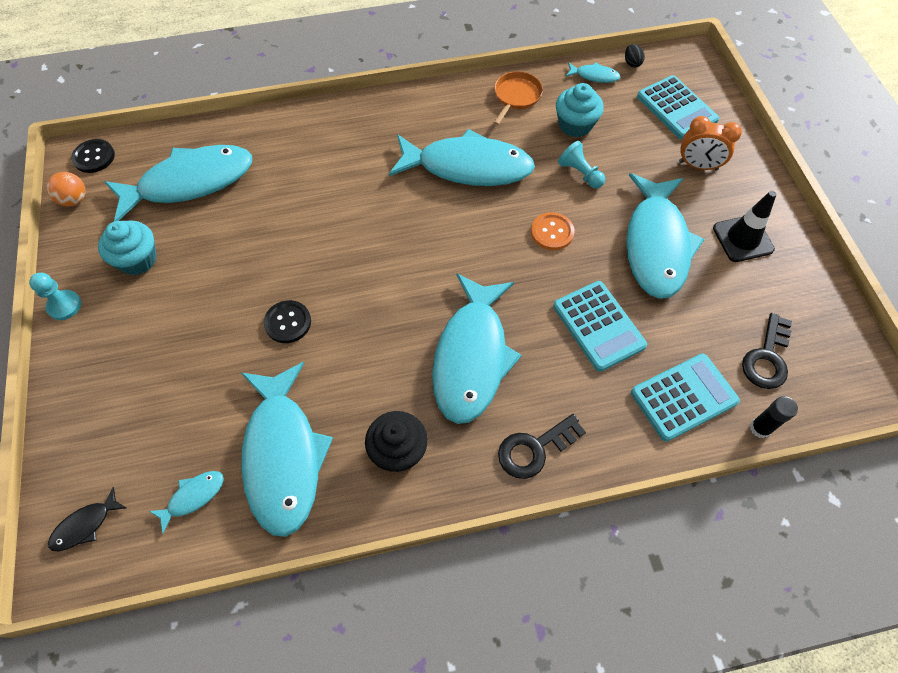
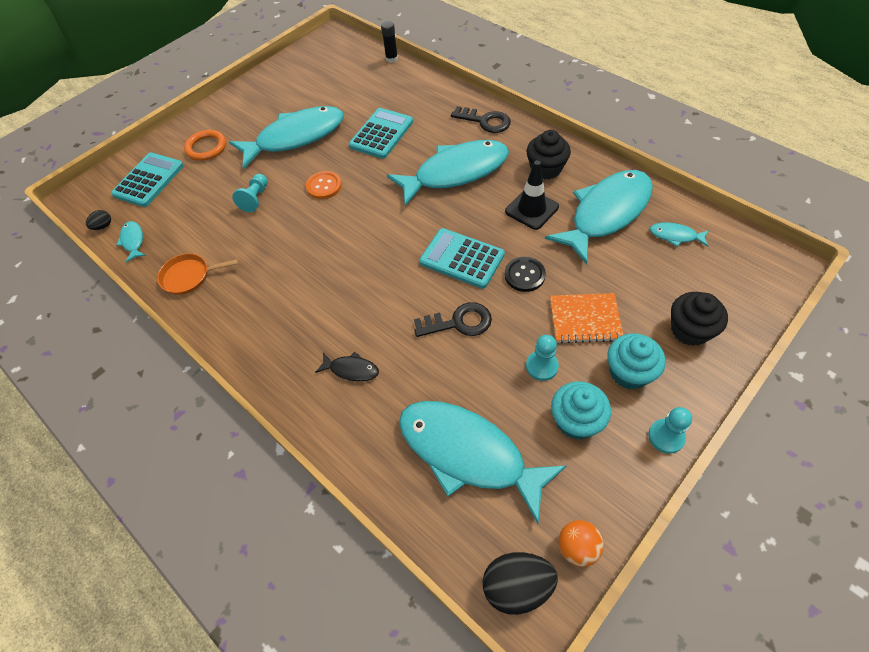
camera: 120 degrees left, 5 degrees down
black fish [48,487,126,551] -> black fish moved to [315,352,379,381]
black button [71,139,115,173] -> black egg [482,552,558,615]
turquoise fish [389,129,535,186] -> none
turquoise cupcake [556,83,604,137] -> turquoise cupcake moved to [607,333,666,389]
turquoise calculator [631,353,740,442] -> turquoise calculator moved to [419,228,505,289]
orange clock [679,116,742,171] -> orange ring [184,130,226,161]
black traffic cone [713,191,776,262] -> black traffic cone moved to [505,160,559,230]
black key [742,313,792,389] -> black key moved to [414,302,492,337]
none -> turquoise pawn [526,335,559,381]
none -> orange notebook [550,293,623,343]
none -> black cupcake [671,292,728,346]

